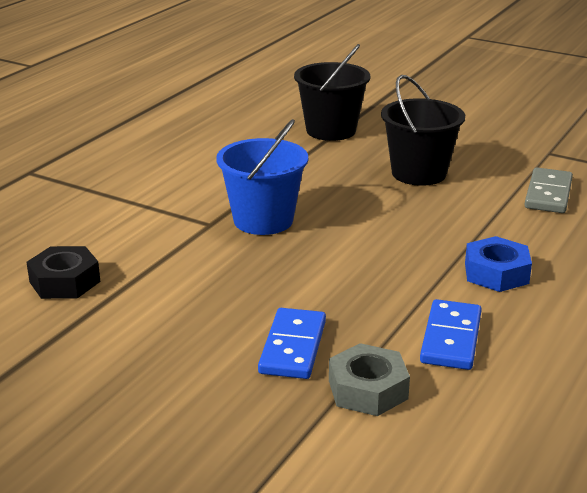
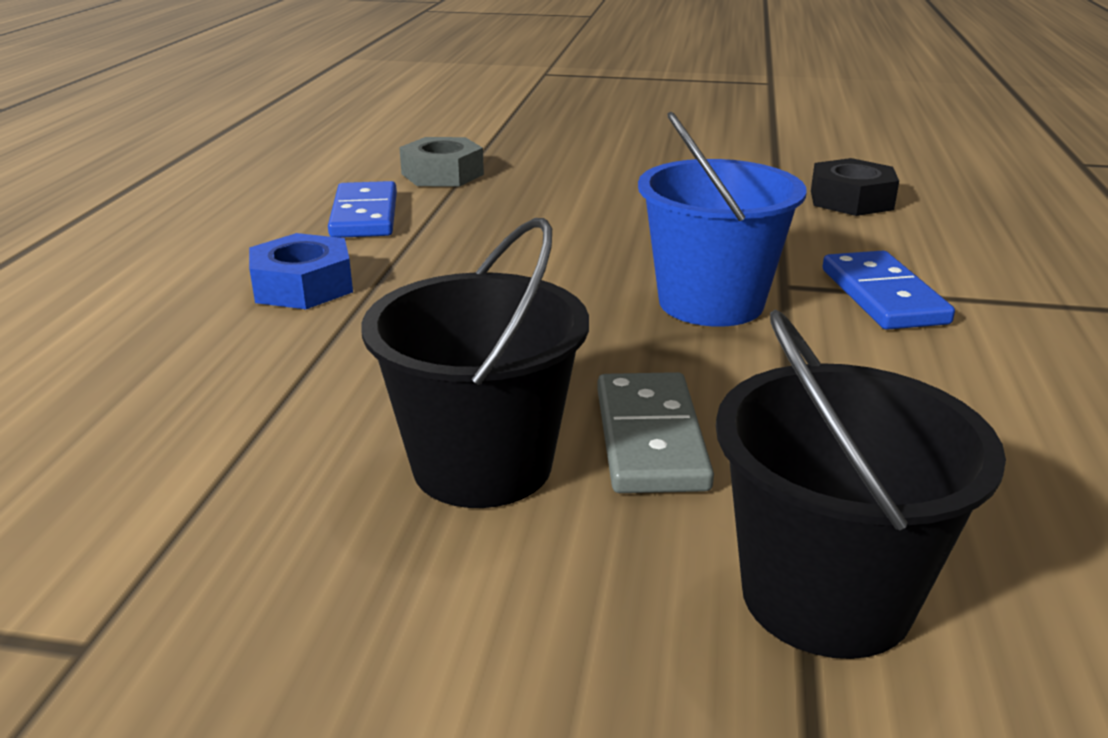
camera: 160 degrees right, 0 degrees up
blue domino [258,308,326,379] -> blue domino moved to [823,251,955,330]
grey domino [524,167,573,213] -> grey domino moved to [597,372,714,493]

